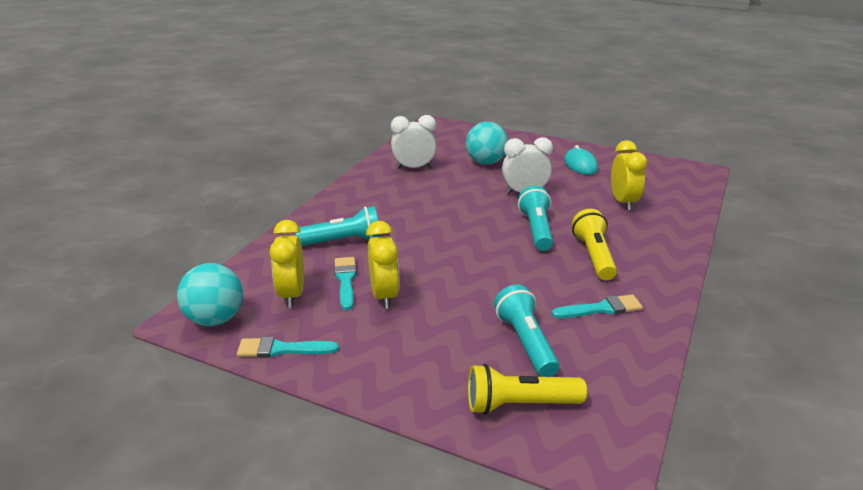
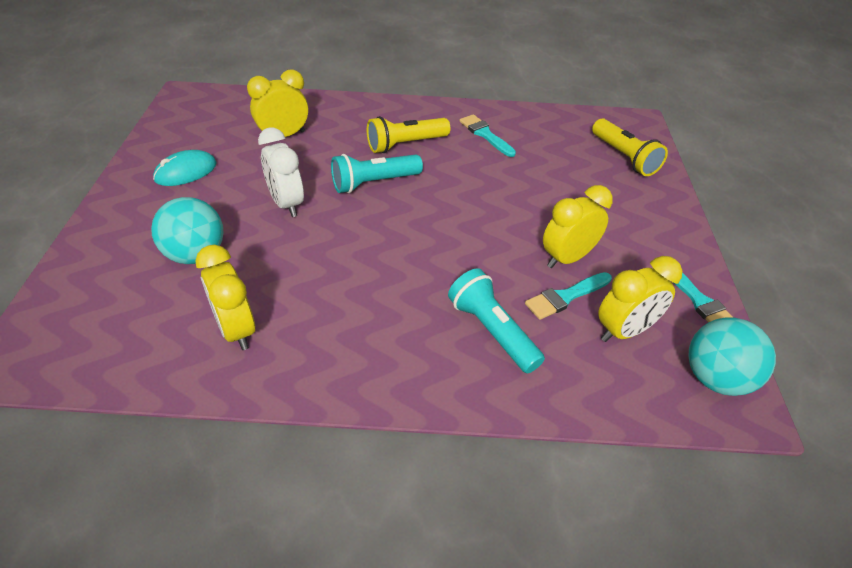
camera: 115 degrees left, 15 degrees up
white clock [391,115,437,169] -> yellow clock [195,245,255,350]
turquoise flashlight [494,284,560,377] -> none

